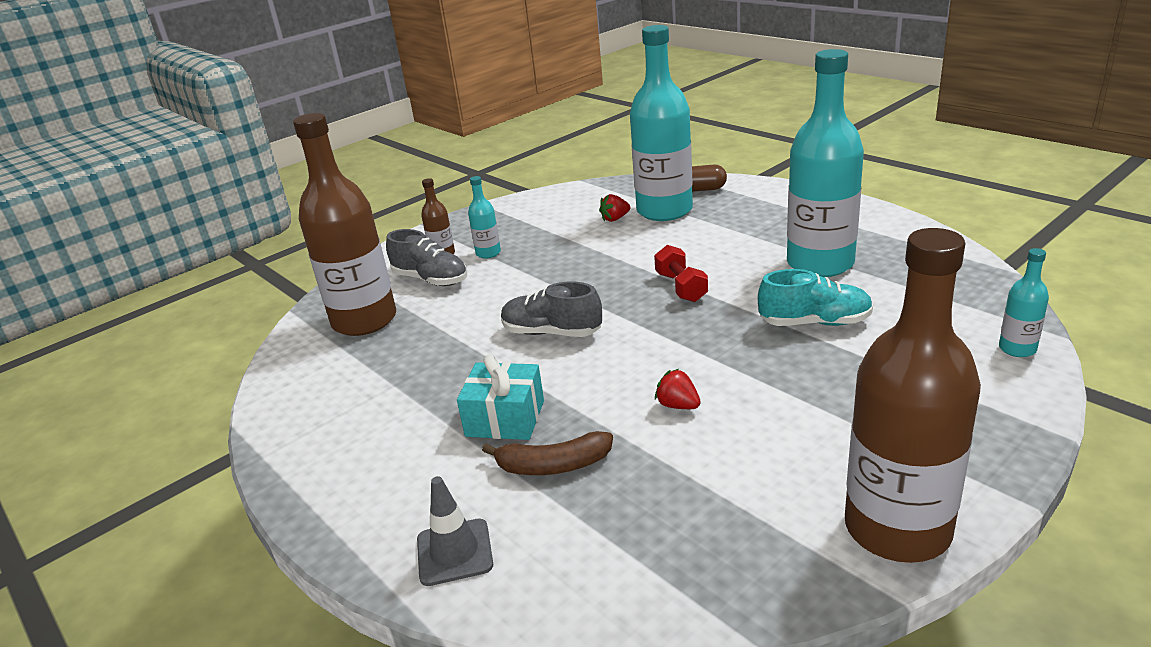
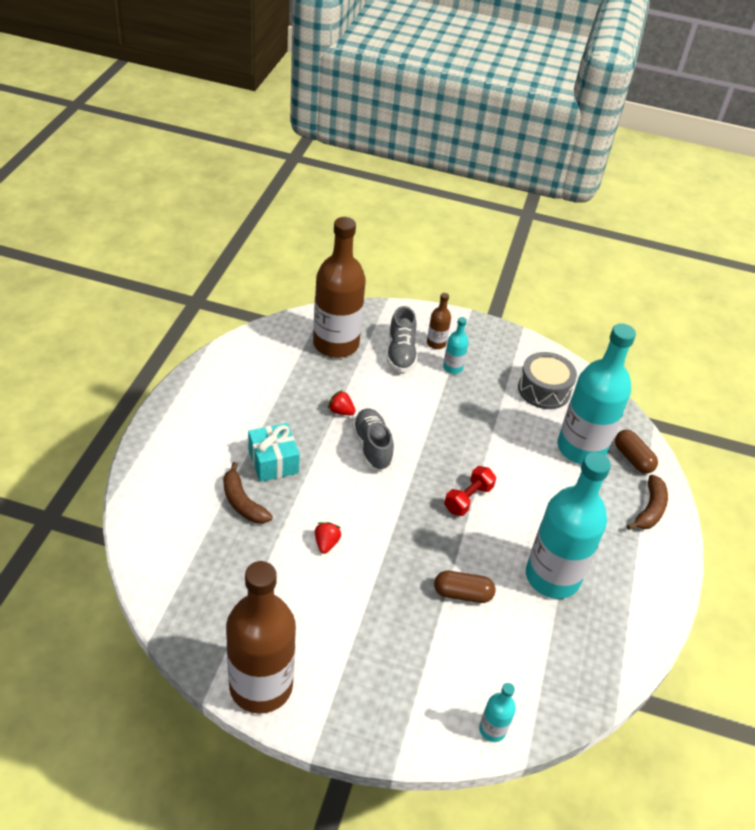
camera: 50 degrees right, 15 degrees up
grey traffic cone [417,476,493,586] -> none
red strawberry [599,194,630,222] -> red strawberry moved to [328,390,355,415]
turquoise shoe [758,269,873,326] -> brown capsule [434,571,495,603]
none -> grey drum [518,352,577,409]
none -> brown banana [627,475,668,530]

